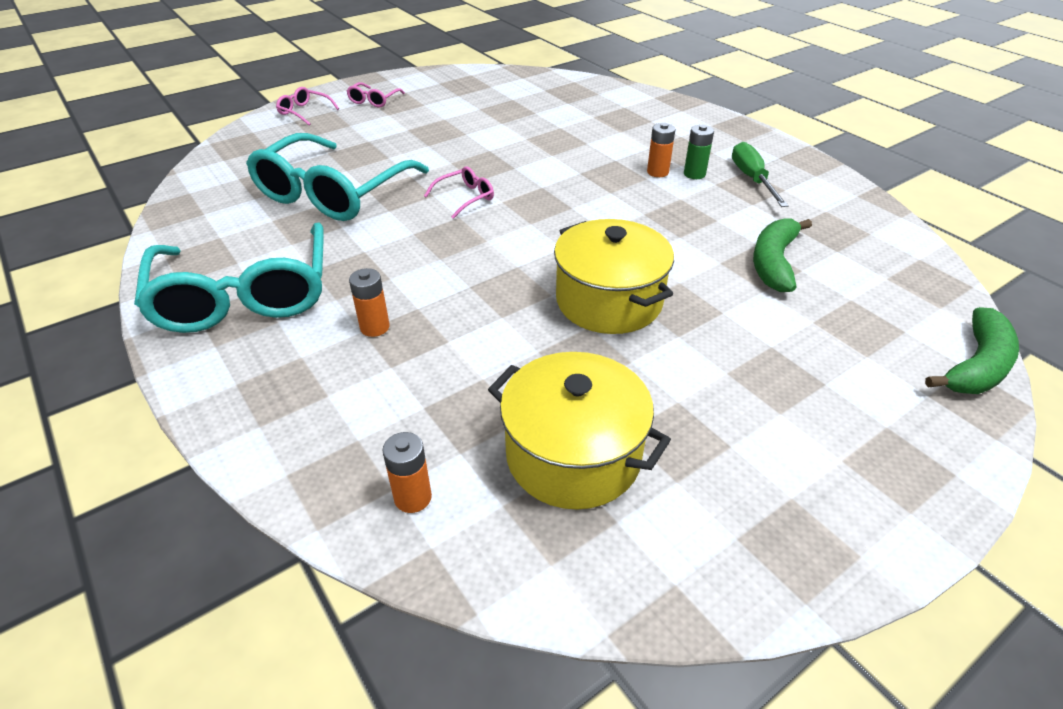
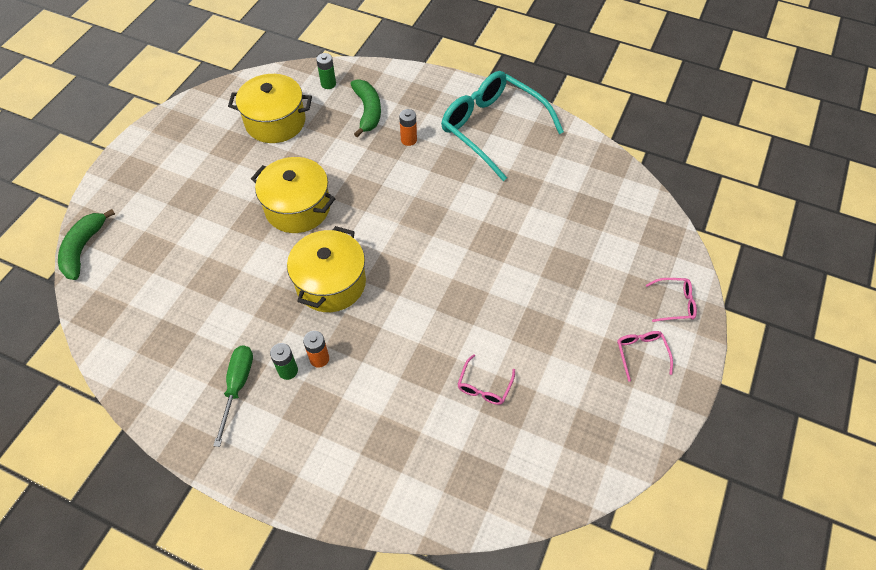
camera: 150 degrees right, 15 degrees up
turquoise glasses [246,133,429,221] -> none
orange battery [382,432,432,513] -> green battery [316,53,336,89]
pink glasses [424,166,494,219] -> pink glasses moved to [457,354,515,405]
green screwdriver [732,142,789,207] -> green screwdriver turned 135 degrees counterclockwise [213,345,253,447]
green banana [753,218,812,292] -> green banana moved to [351,79,381,137]
none -> yellow pot [287,226,366,312]

